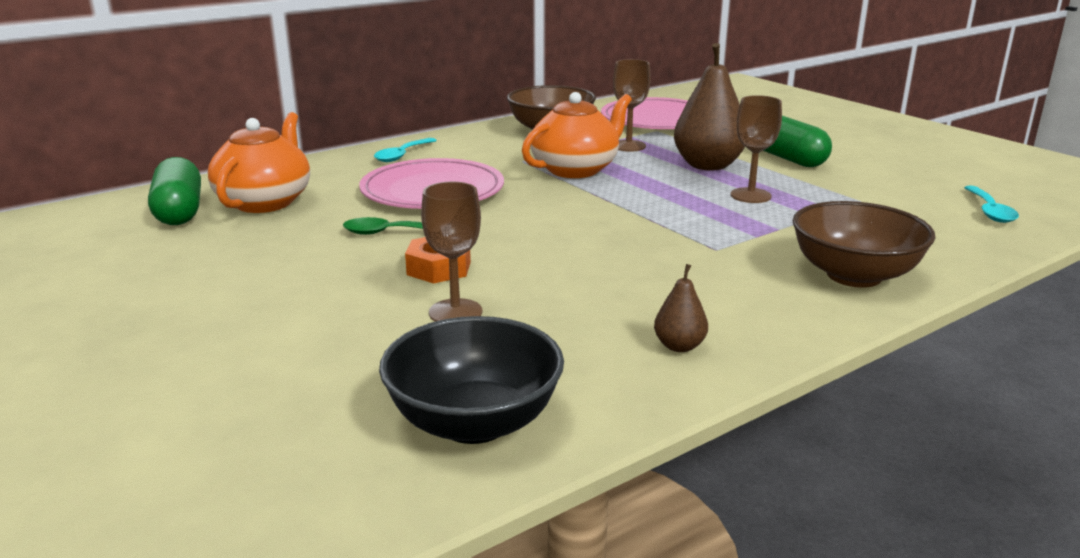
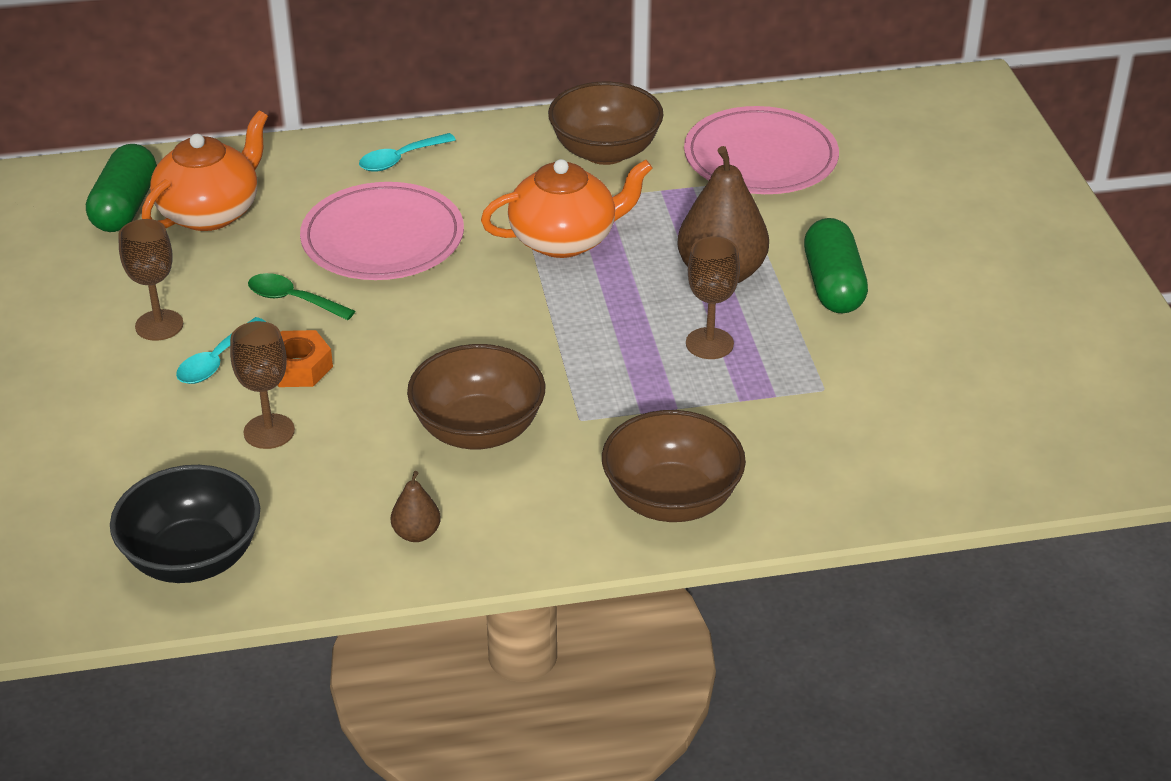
camera: 25 degrees right, 15 degrees up
brown goblet [613,59,651,152] -> brown goblet moved to [118,219,183,341]
turquoise spoon [964,186,1019,223] -> turquoise spoon moved to [176,317,266,384]
none -> brown bowl [407,344,545,449]

